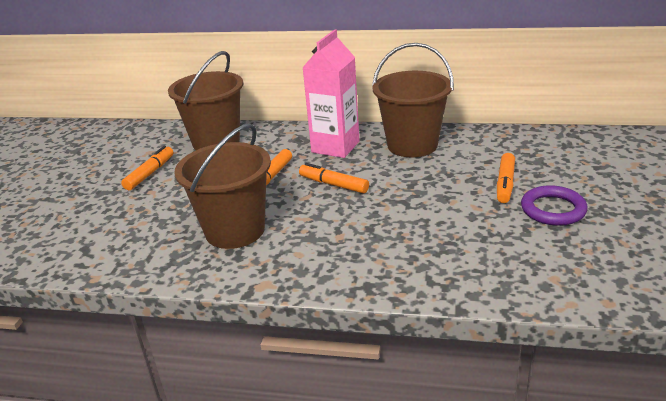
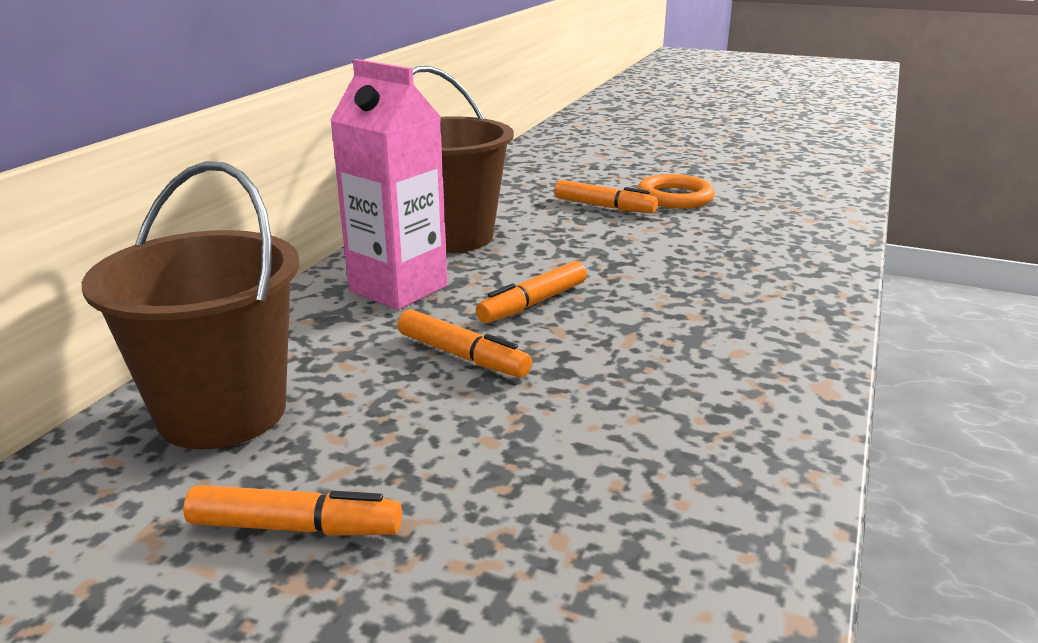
camera: 80 degrees left, 5 degrees down
orange marker [121,146,174,190] -> orange marker turned 150 degrees clockwise [183,485,402,536]
brown bucket [174,123,271,249] -> none
purple ring [521,185,588,226] -> orange ring [637,174,715,209]

